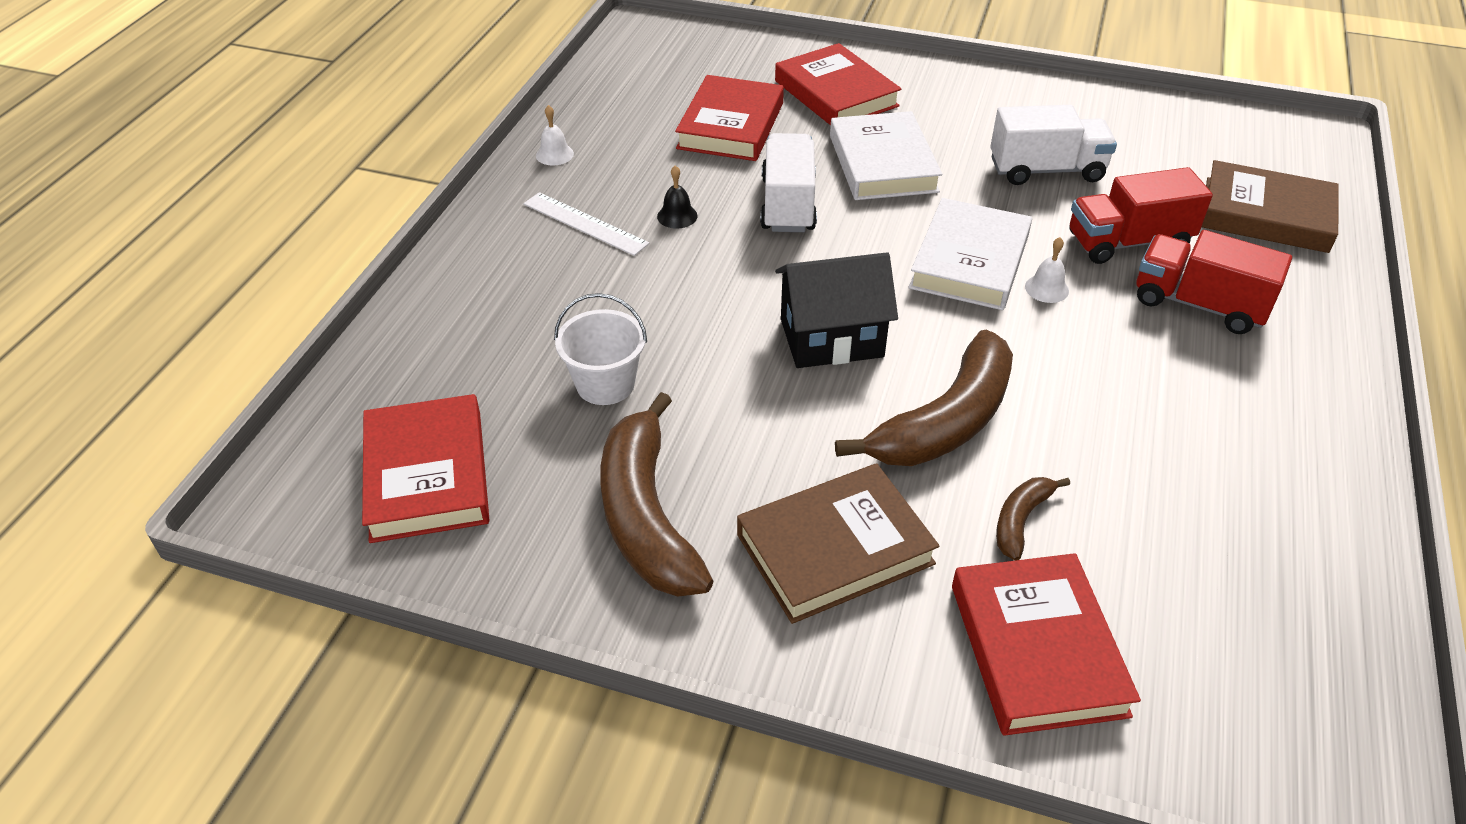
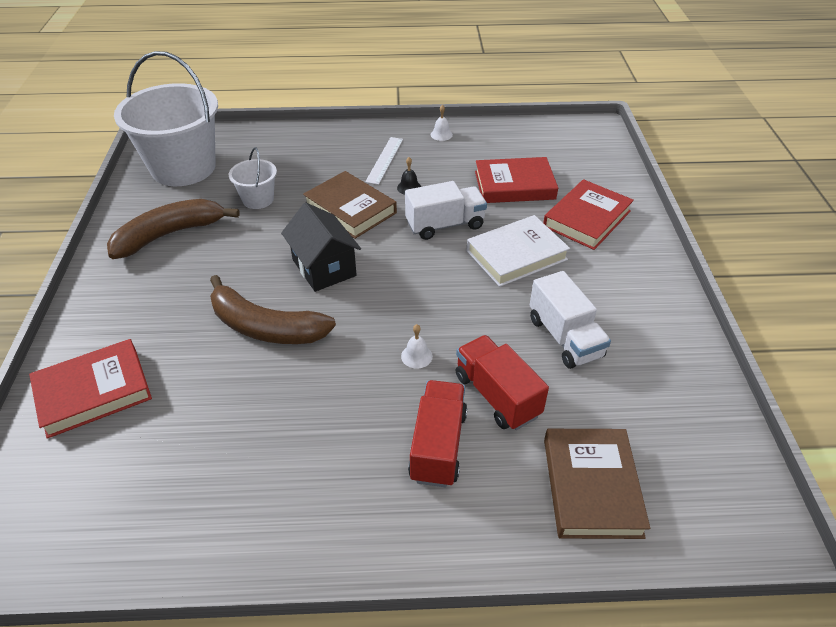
camera: 70 degrees right, 0 degrees up
red book [362,394,489,543] -> white bucket [114,51,218,186]
brown book [737,463,939,624] -> brown book moved to [303,171,397,239]
white book [909,198,1032,310] -> none
brown banana [996,477,1070,561] -> none

